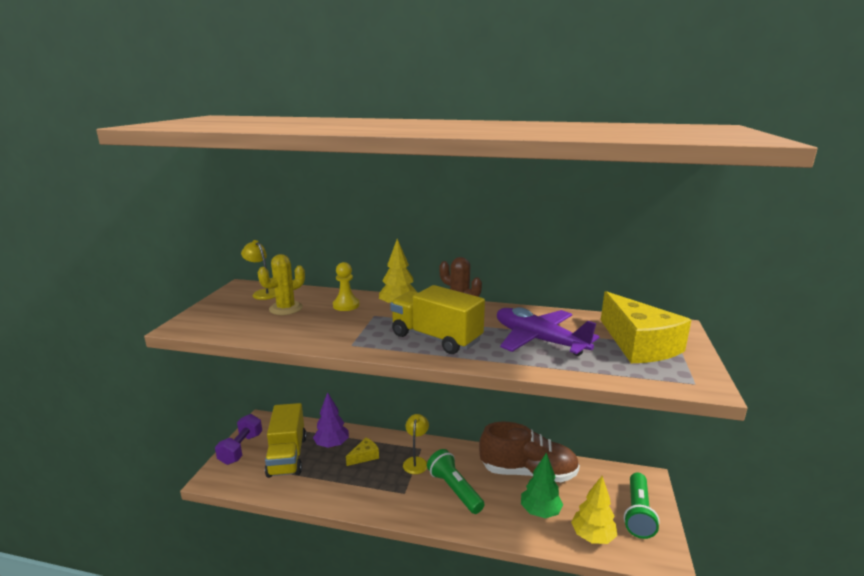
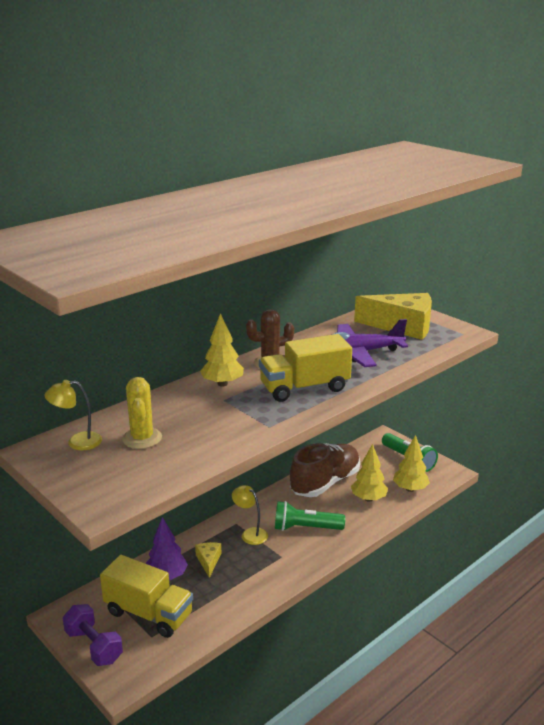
camera: 55 degrees left, 5 degrees up
yellow pawn [333,262,359,311] -> none
green tree [521,452,563,518] -> yellow tree [351,444,388,502]

